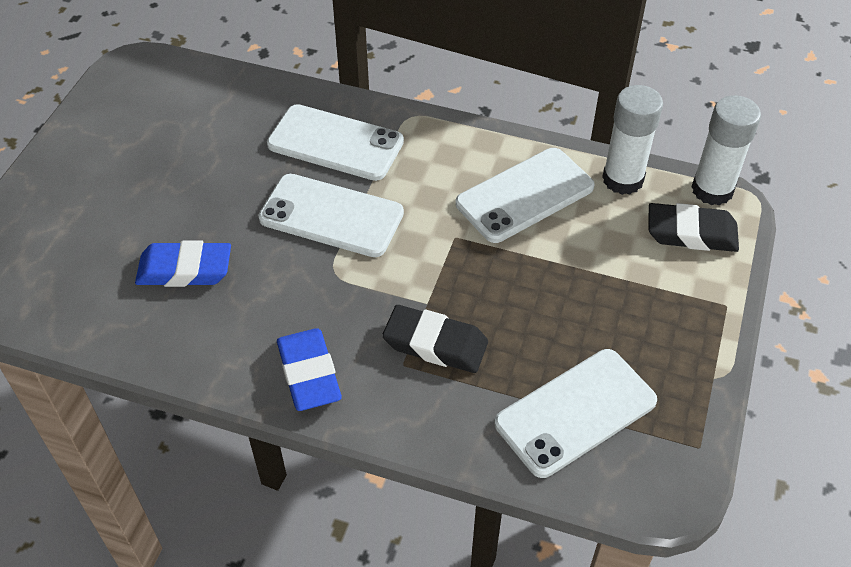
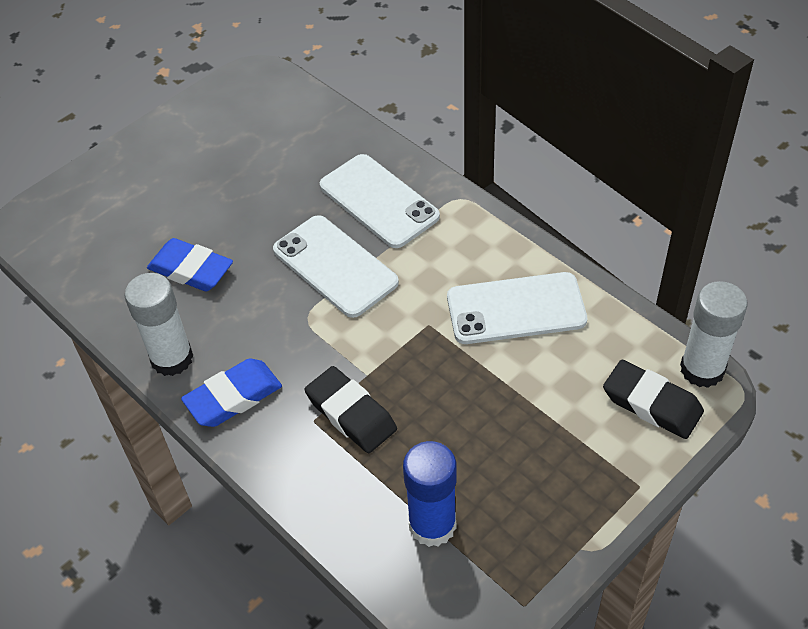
camera: 30 degrees right, 0 degrees up
blue eraser [277,328,342,411] -> blue eraser turned 45 degrees clockwise [181,358,282,427]
white phone [495,349,657,478] -> blue glue stick [403,441,457,547]
white glue stick [602,85,663,195] -> white glue stick moved to [125,273,193,376]

